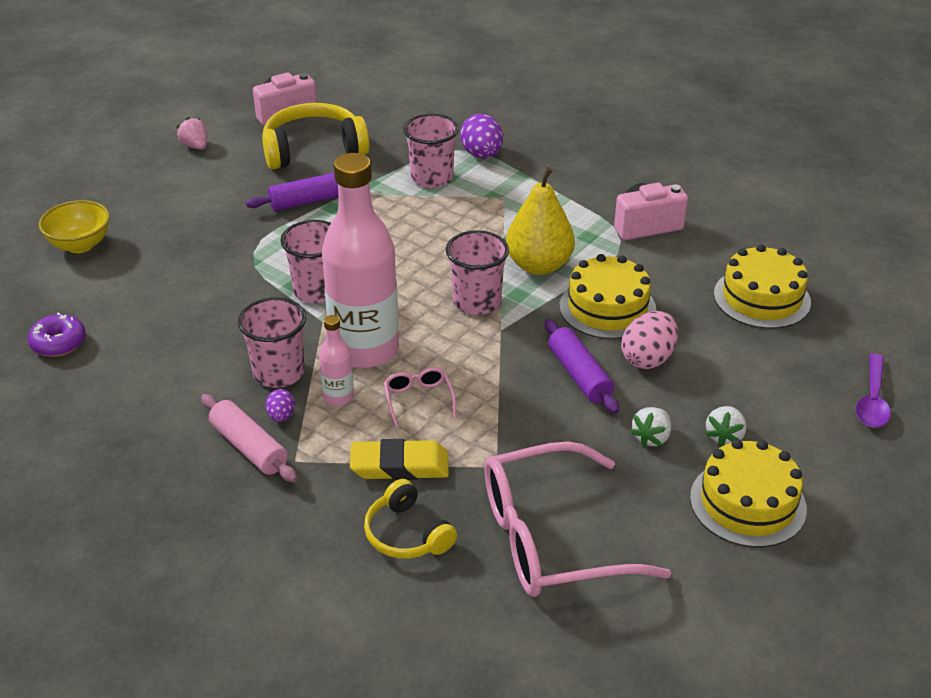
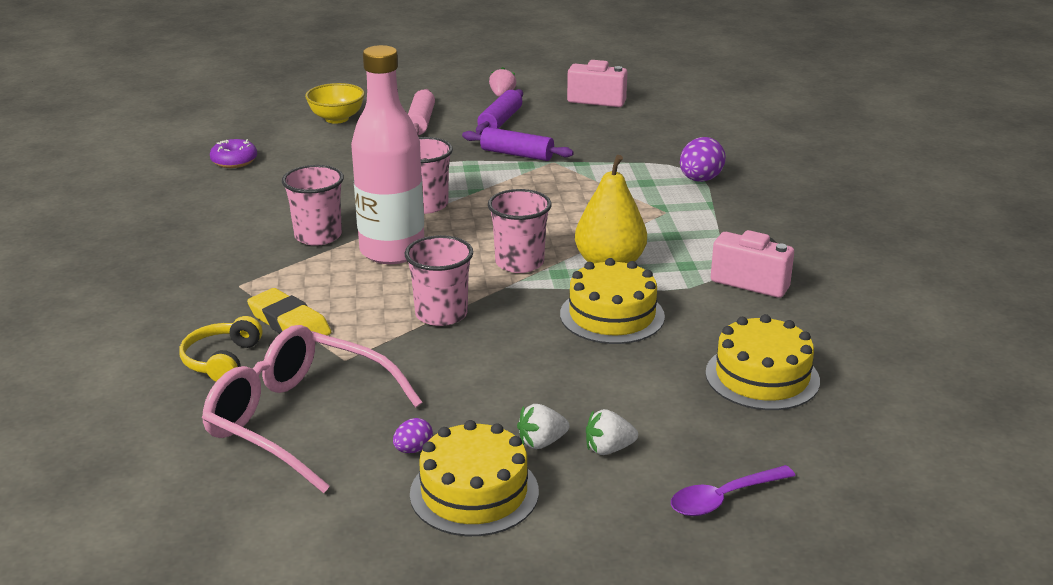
camera: 45 degrees right, 10 degrees down
pink rolling pin [201,394,297,482] -> pink rolling pin moved to [408,89,435,135]
yellow headphones [262,103,369,169] -> none
purple egg [265,389,295,422] -> purple egg moved to [393,418,433,453]
pink bottle [319,315,354,406] -> none
pink glasses [384,367,456,428] -> none
pink cup [403,114,459,188] -> pink cup moved to [405,235,473,326]
purple rolling pin [545,319,619,414] -> purple rolling pin moved to [476,89,523,135]
pink egg [621,311,678,369] -> none
white strawberry [630,407,671,448] -> white strawberry moved to [586,409,638,455]

